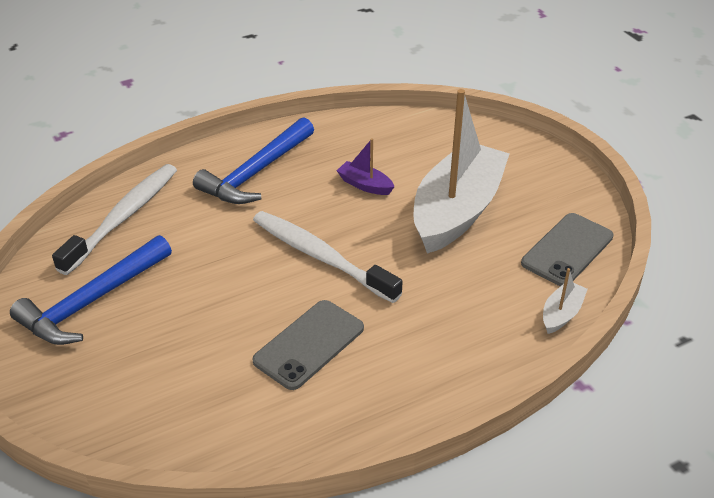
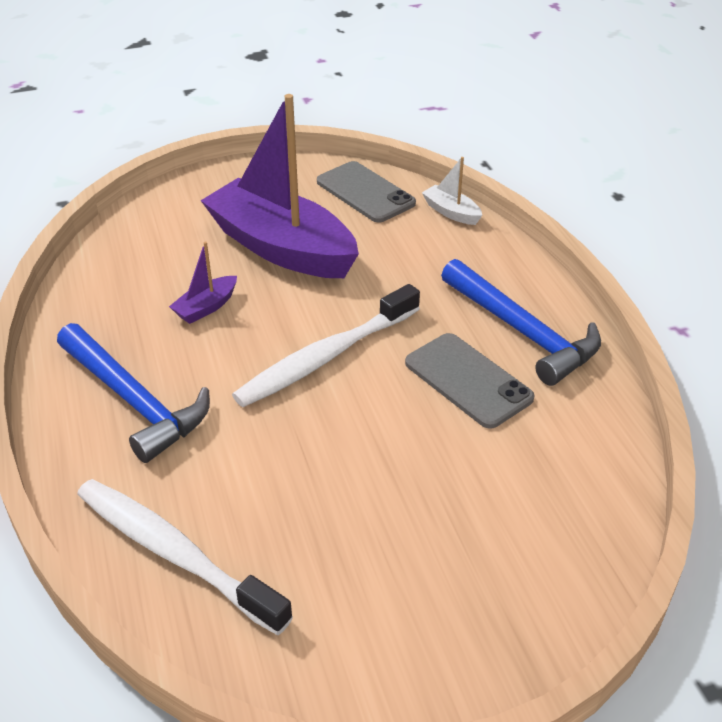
camera: 80 degrees left, 0 degrees up
blue hammer [10,235,172,345] -> blue hammer moved to [441,259,601,386]
white boat [414,89,509,254] -> purple boat [200,94,359,278]

